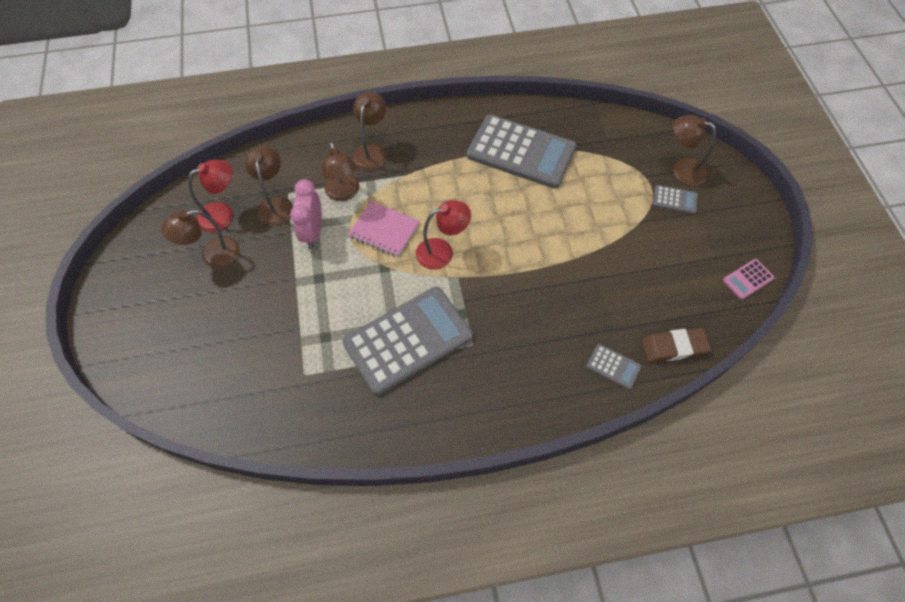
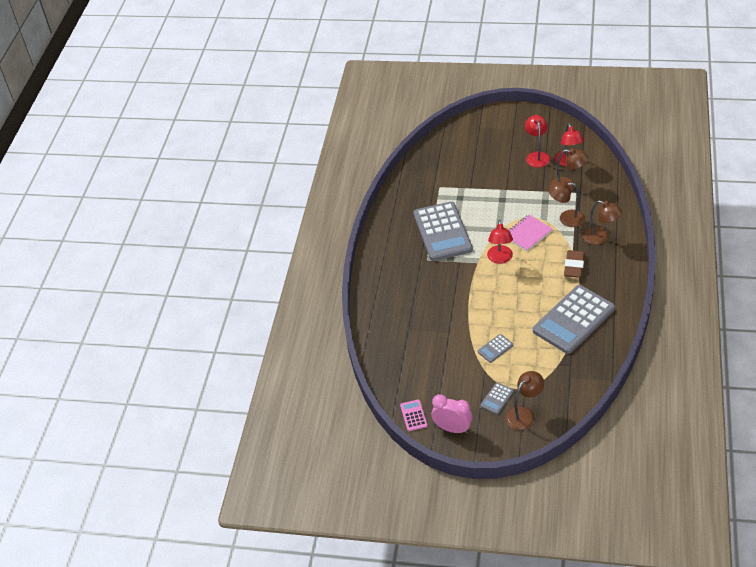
camera: 115 degrees right, 15 degrees down
brown lamp [161,210,240,268] -> red lamp [525,115,550,168]
pink clock [290,179,322,248] -> pink clock moved to [431,394,472,433]
grey calculator [586,344,642,390] -> grey calculator moved to [478,334,514,363]
brown eraser [641,328,711,362] -> brown eraser moved to [564,250,585,278]

